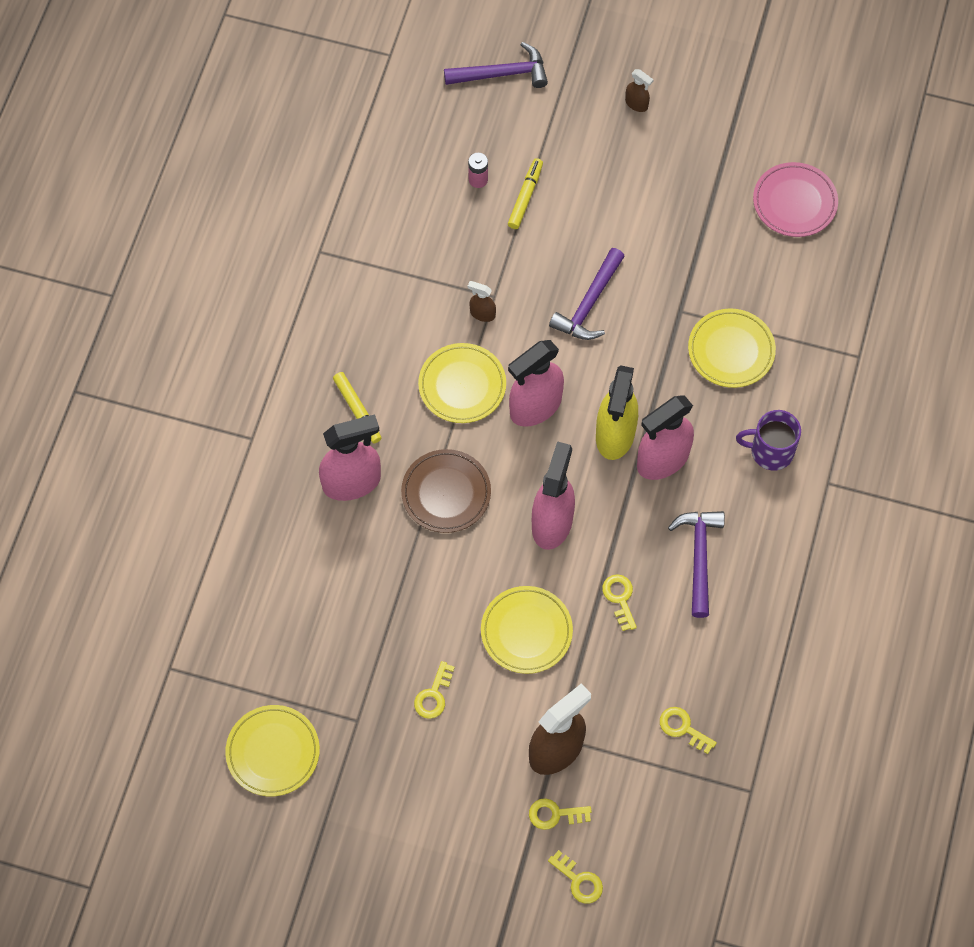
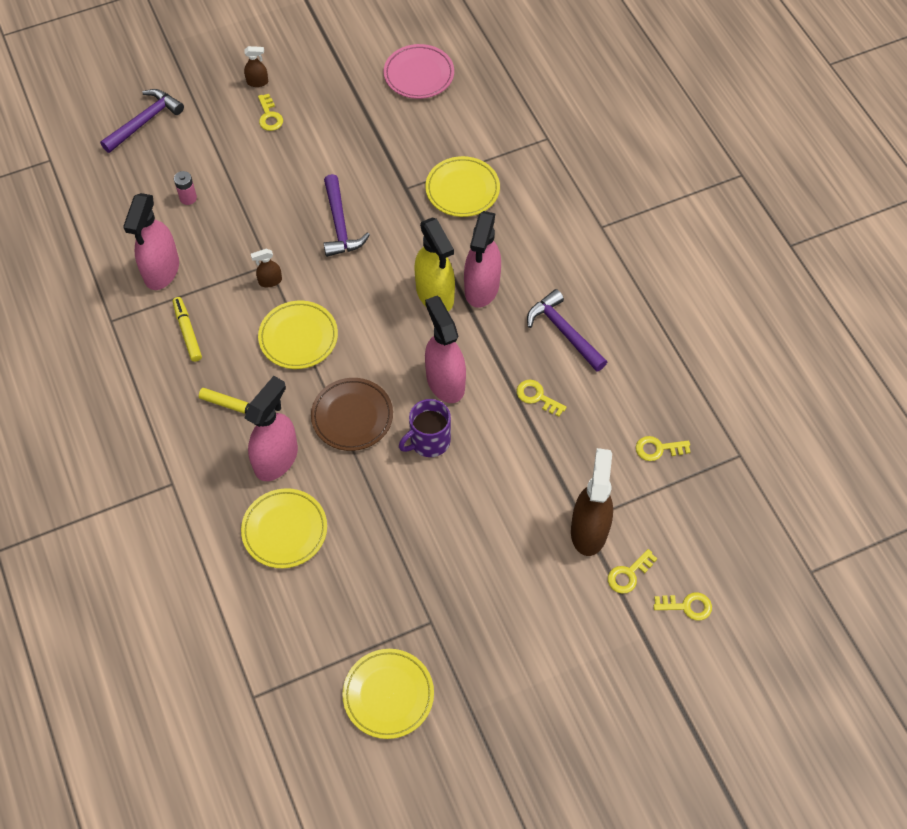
camera: 40 degrees left, 5 degrees down
yellow key [414,661,455,719] -> yellow key moved to [258,94,283,131]
yellow plate [481,586,573,674] -> yellow plate moved to [241,488,327,568]
yellow marker [508,158,543,229] -> yellow marker moved to [173,297,202,362]
pink spray bottle [508,340,564,427] -> pink spray bottle moved to [123,193,179,290]
purple mug [736,410,801,470] -> purple mug moved to [399,399,451,457]

